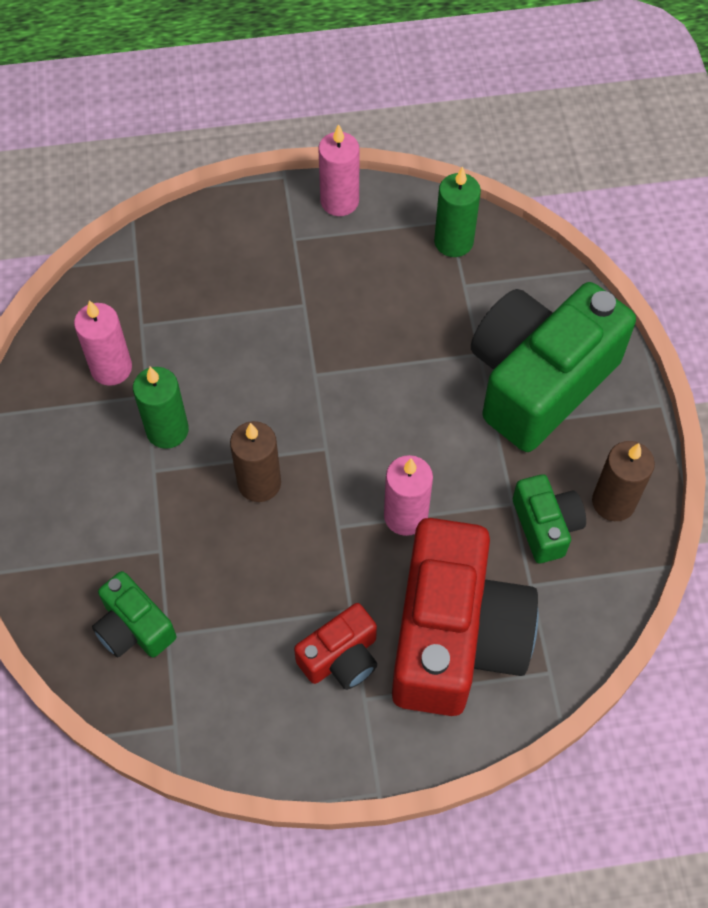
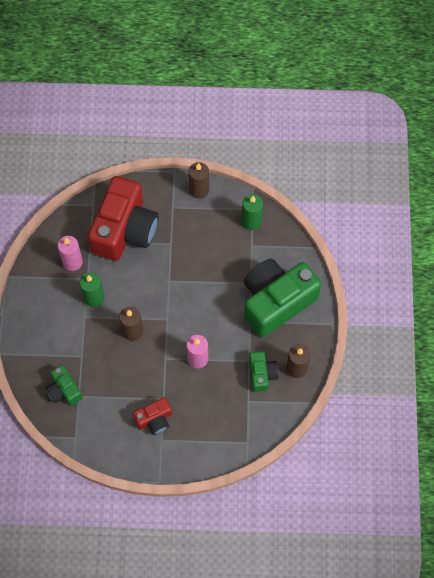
camera: 10 degrees right, 5 degrees up
pink candle [318,124,359,216] -> brown candle [189,162,209,199]
red camera [392,518,538,716] -> red camera moved to [88,176,158,261]

